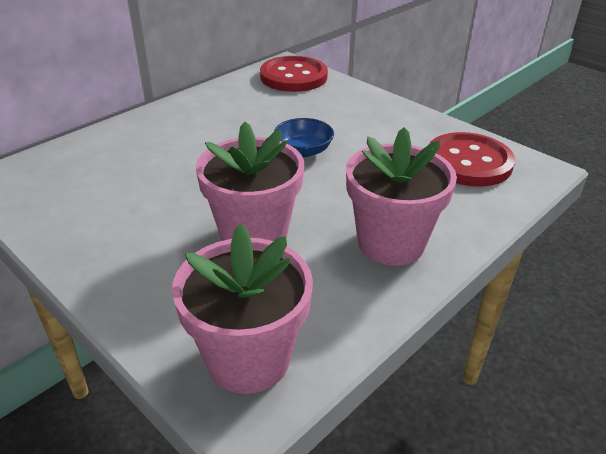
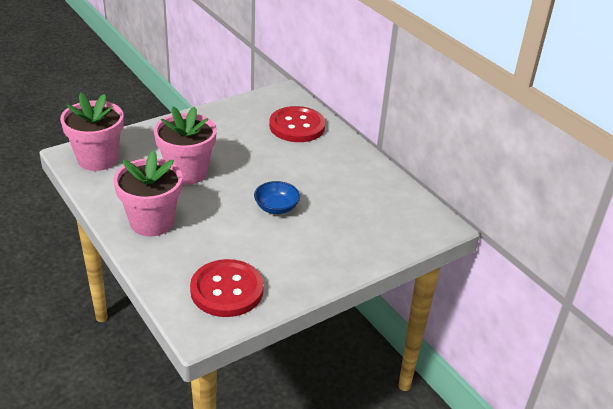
camera: 100 degrees right, 0 degrees up
red button [260,56,328,92] -> red button moved to [269,106,325,142]

